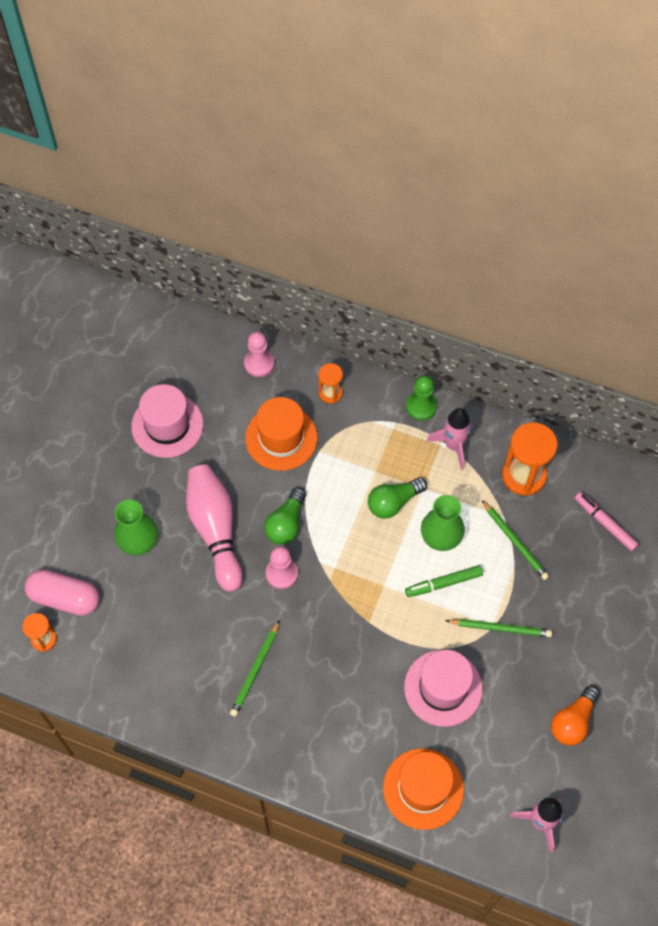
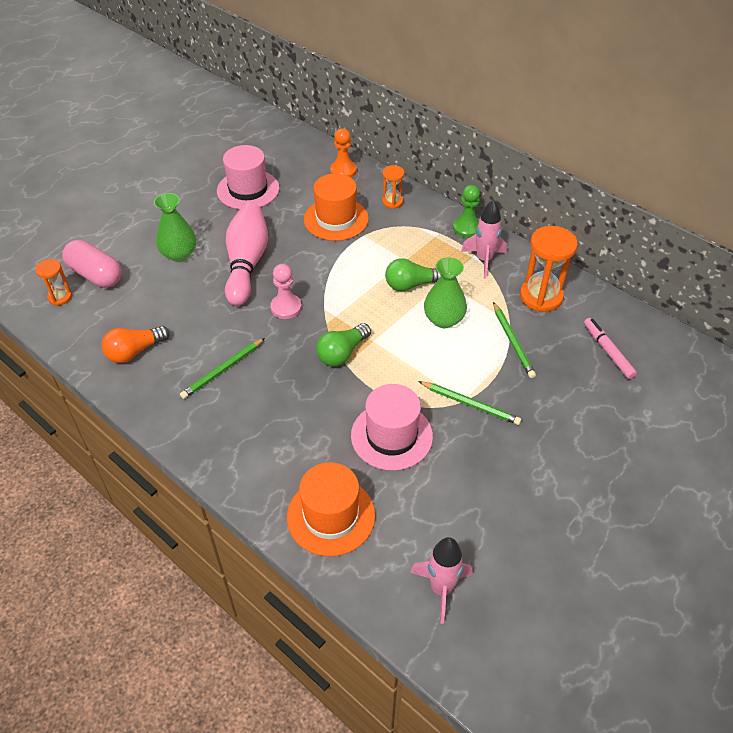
camera: 20 degrees right, 15 degrees down
pink pawn [244,331,274,377] -> orange pawn [330,128,357,178]
green light bulb [264,487,306,544] -> green light bulb moved to [316,323,371,366]
green marker [405,565,483,597] -> none
orange light bulb [551,685,600,746] -> orange light bulb moved to [102,326,170,363]

